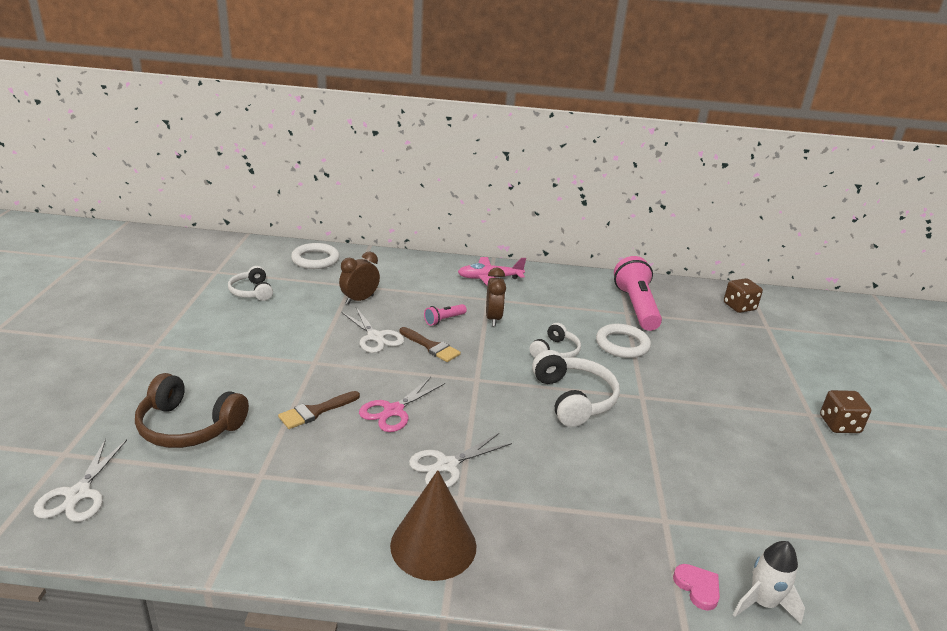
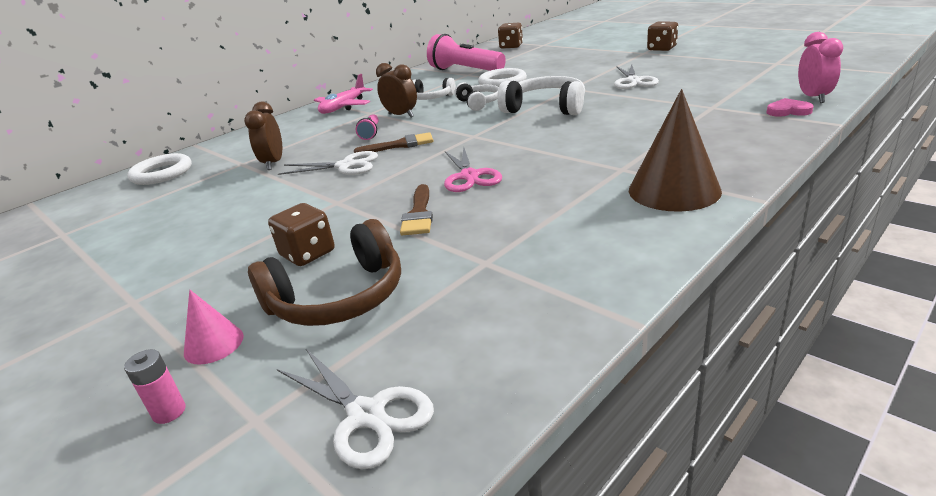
camera: 45 degrees left, 0 degrees up
white headphones [228,266,273,301] -> white headphones moved to [412,78,456,100]
white scissors [409,433,512,488] -> white scissors moved to [614,64,659,89]
white rocket [733,541,805,624] -> pink clock [798,32,843,103]
none -> pink battery [124,349,186,424]
none -> pink cone [184,290,244,365]
none -> brown dice [268,203,334,266]

